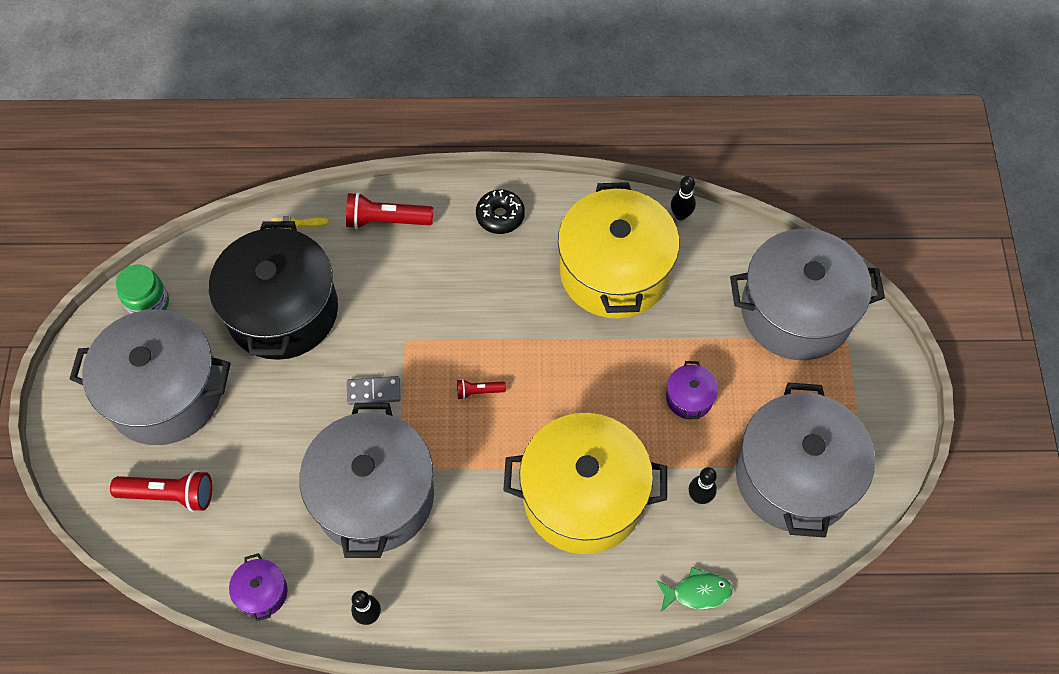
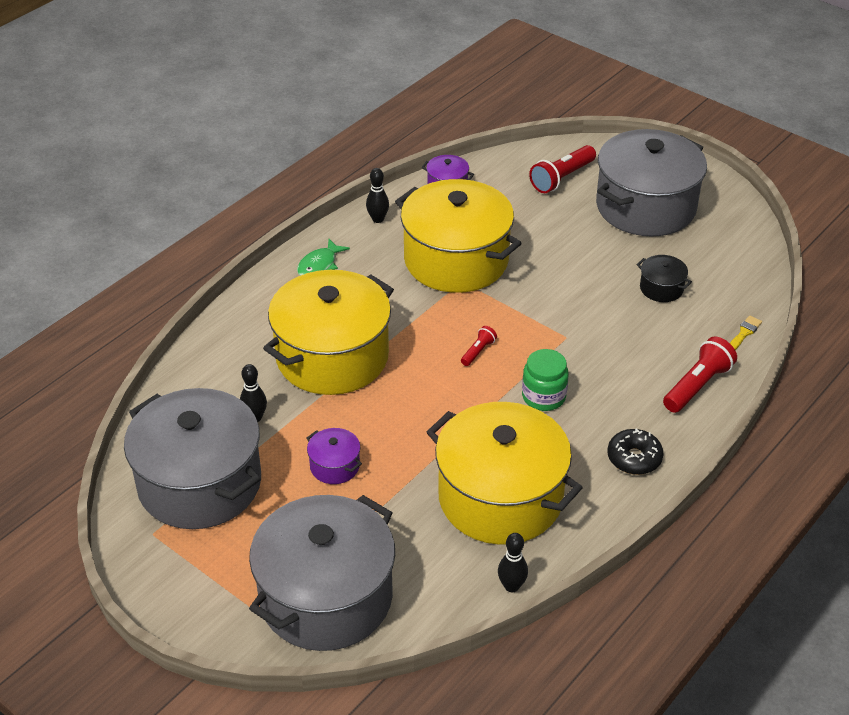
camera: 130 degrees right, 20 degrees down
green jar [116,264,169,314] -> green jar moved to [522,349,569,411]
black pot [209,221,338,360] -> black pot [637,255,692,302], size x0.41
grey pot [299,403,434,558] -> yellow pot [395,179,522,293]
grey domino [347,376,401,405] -> none
green fish [656,567,733,612] -> green fish moved to [297,239,350,276]

